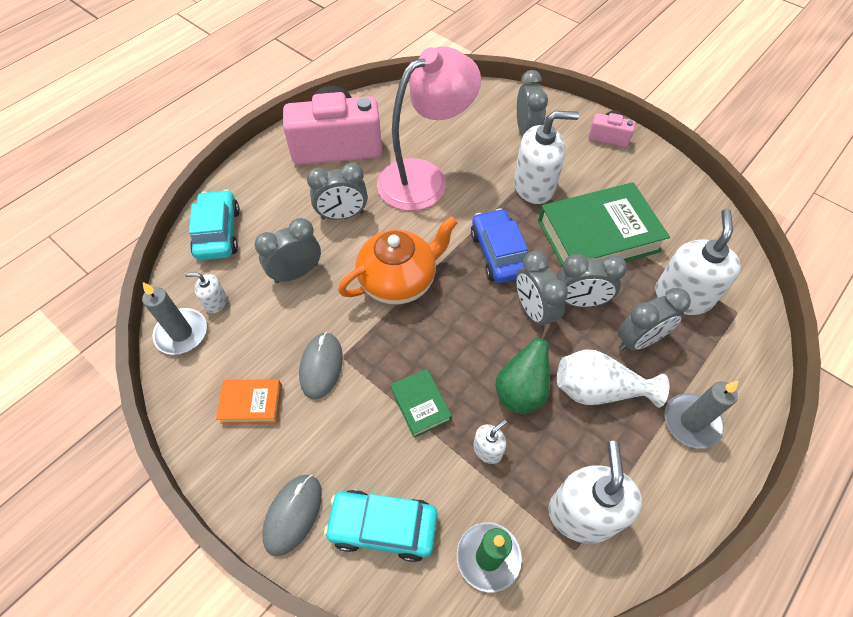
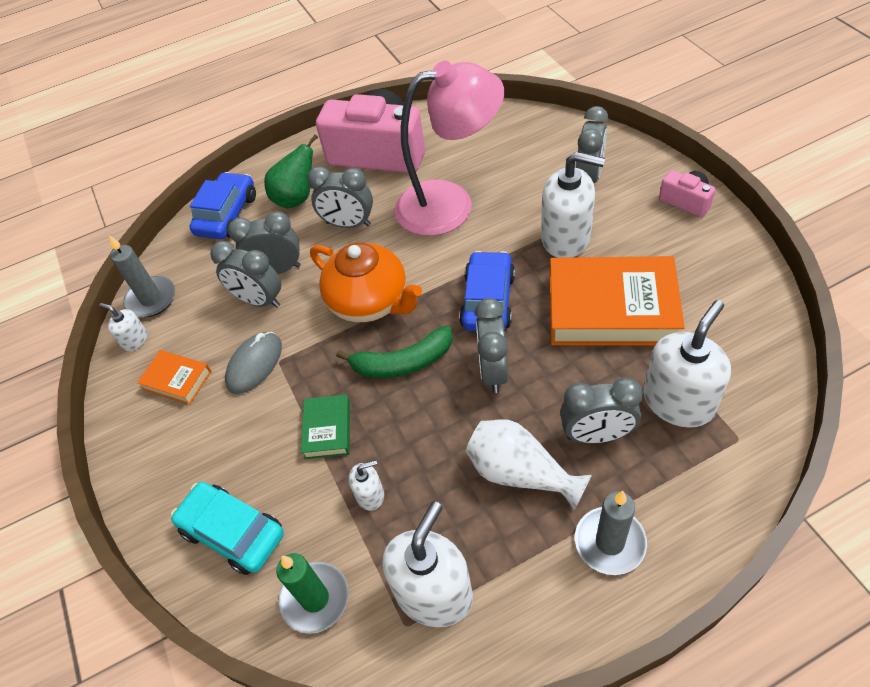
camera: 30 degrees right, 5 degrees down
white soap dispenser [185,273,227,313] -> white soap dispenser moved to [99,303,147,351]
turquoise car [189,189,240,260] -> blue car [189,172,256,239]
grey mouse [262,475,322,557] -> none
orange teapot [338,216,458,304] -> orange teapot turned 45 degrees clockwise [310,243,422,323]
green pear [496,324,550,414] -> green pear moved to [264,134,318,208]
green book [538,182,670,267] -> orange book [550,256,685,346]
grey clock [556,254,627,307] -> grey clock moved to [210,241,281,308]
none -> green banana [336,326,452,378]

